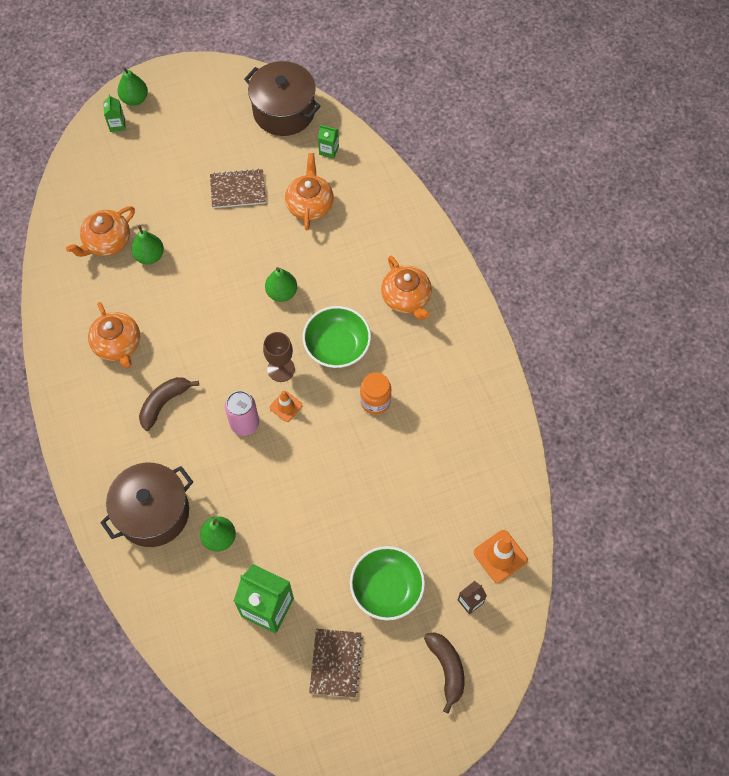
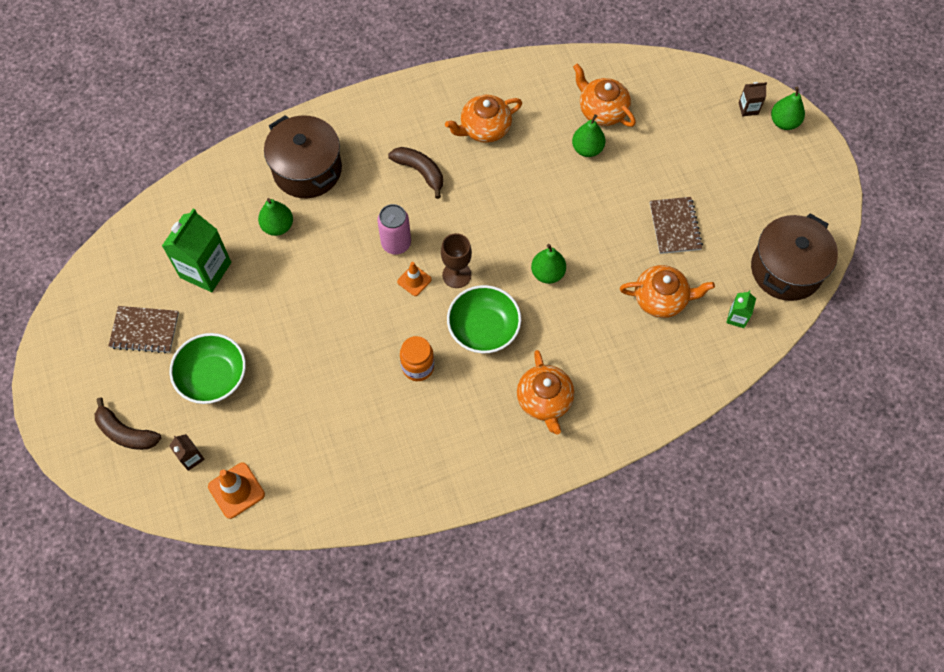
camera: 90 degrees right, 0 degrees up
green carton [103,94,126,132] -> brown carton [738,82,767,117]
orange teapot [381,256,432,320] -> orange teapot turned 75 degrees counterclockwise [517,350,574,435]
brown banana [424,632,464,714] -> brown banana turned 45 degrees clockwise [95,397,161,450]

